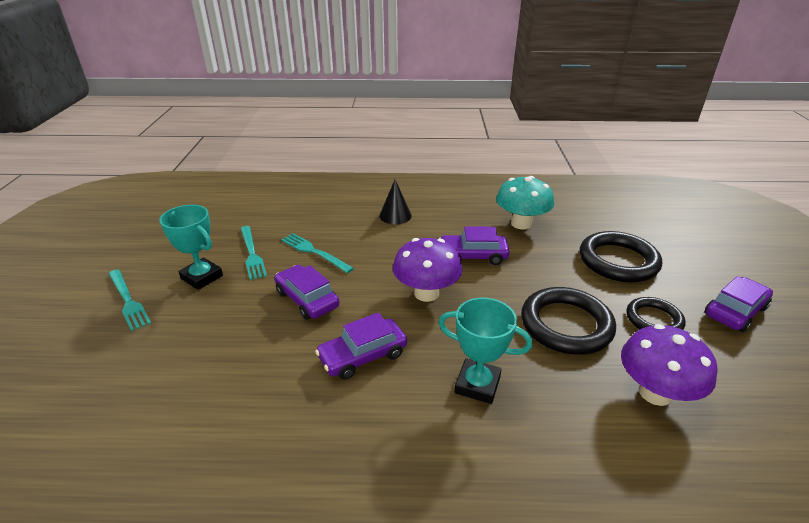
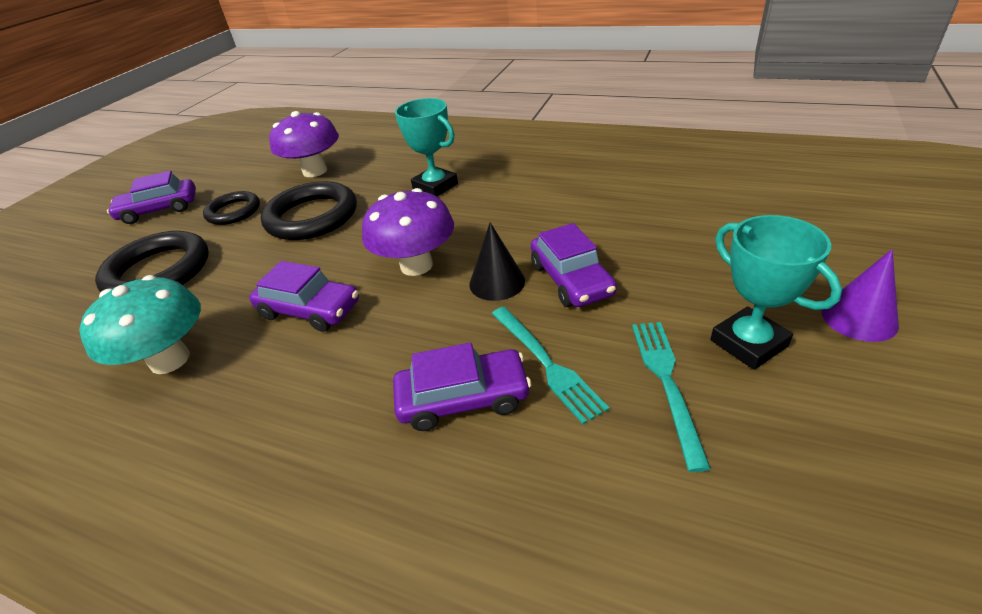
camera: 155 degrees left, 5 degrees up
turquoise fork [108,269,151,331] -> purple cone [822,249,899,342]
purple car [315,312,407,380] -> purple car moved to [393,343,531,431]
black cone [379,180,412,224] -> black cone moved to [469,222,525,301]

